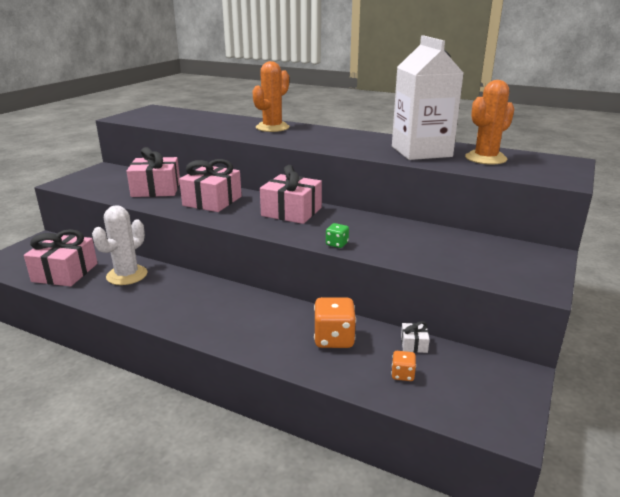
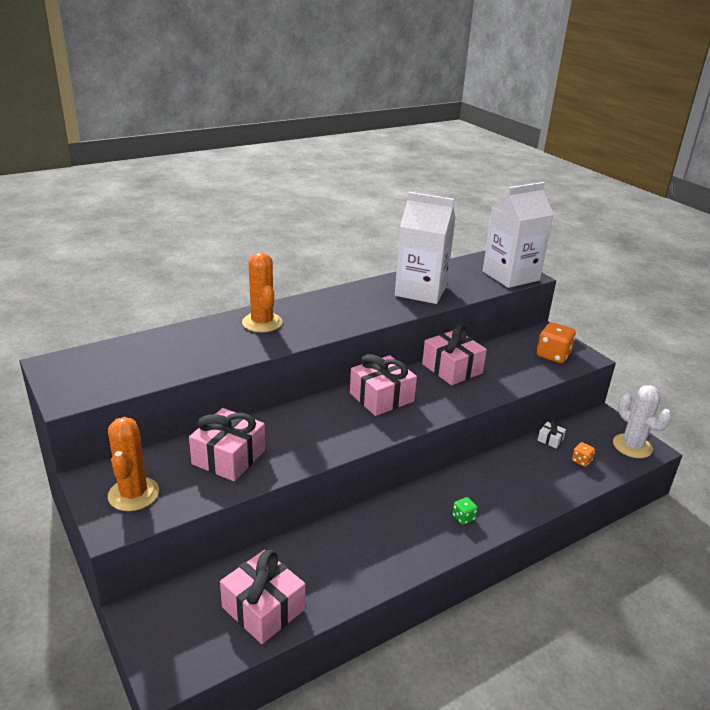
camera: 60 degrees left, 5 degrees up
white cactus [92,205,148,285] -> white cactus moved to [613,385,672,458]
pink gift [179,159,242,212] -> pink gift moved to [422,325,487,385]
orange dice [314,297,356,348] -> orange dice moved to [537,322,576,363]
green dice [326,223,349,248] -> green dice moved to [452,497,478,525]
orange cactus [465,80,514,165] -> orange cactus moved to [108,417,159,511]
none -> white carton [483,182,554,288]

